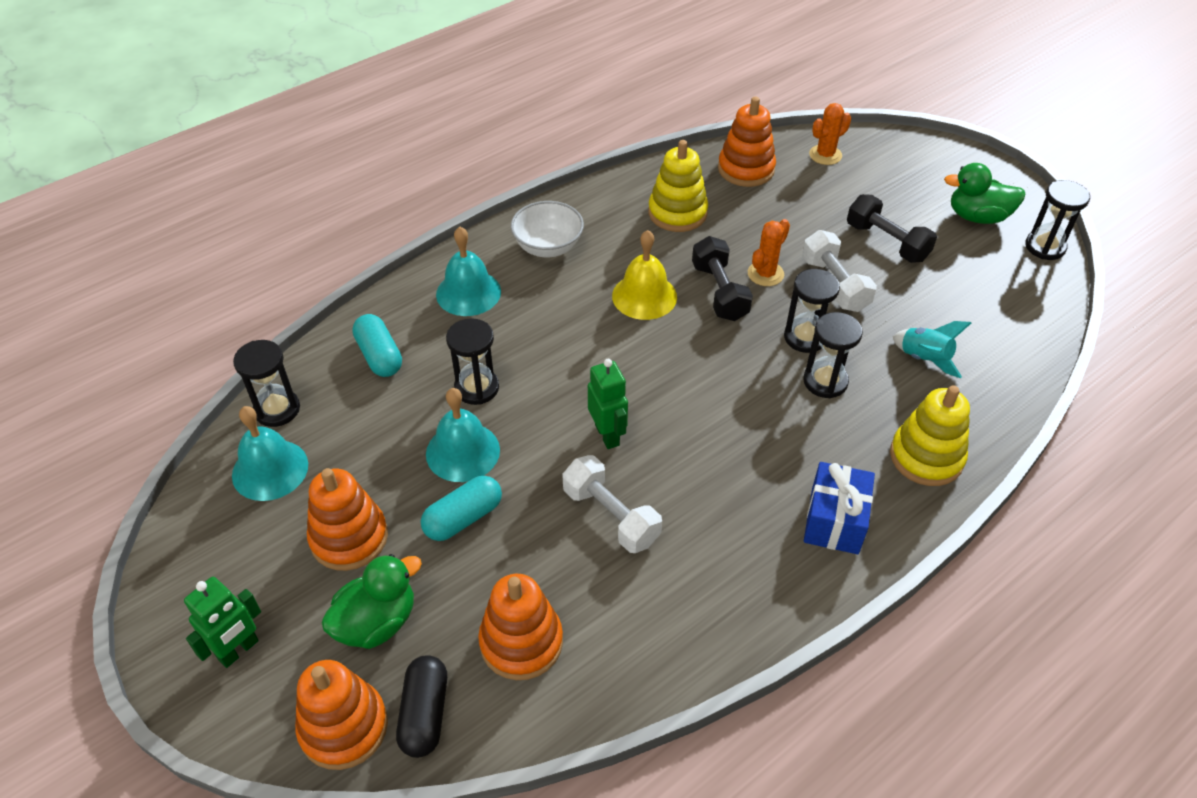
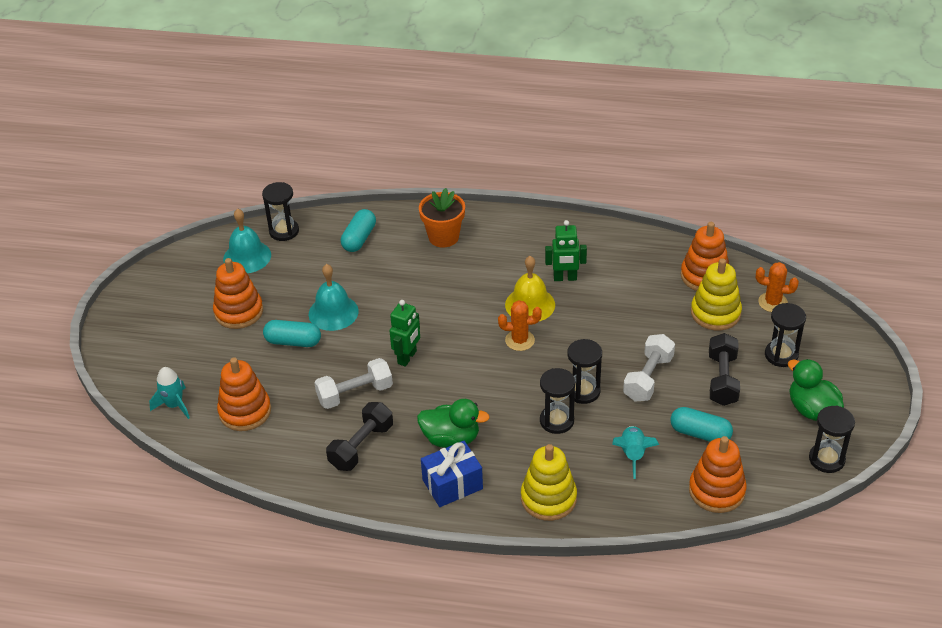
camera: 50 degrees right, 5 degrees down
green robot [184,577,261,668] -> green robot moved to [545,220,587,281]
orange stacking toy [295,660,388,770] -> orange stacking toy moved to [689,436,747,513]
green duck [322,554,422,649] -> green duck moved to [417,399,490,448]
black capsule [396,655,447,758] -> turquoise rocket [149,367,190,419]
turquoise bell [436,227,501,316] -> orange flower pot [419,188,465,247]
black hourglass [446,318,499,405] -> black hourglass moved to [765,303,806,367]
white bowl [511,201,584,257] -> none
white dumbbell [562,455,662,553] -> white dumbbell turned 60 degrees clockwise [314,358,393,409]
yellow stacking toy [648,140,708,232] -> yellow stacking toy moved to [691,258,742,331]
black dumbbell [692,236,753,321] -> black dumbbell moved to [326,402,393,471]
orange cactus [748,219,790,286] -> orange cactus moved to [498,300,542,351]
none -> turquoise capsule [670,407,733,442]

